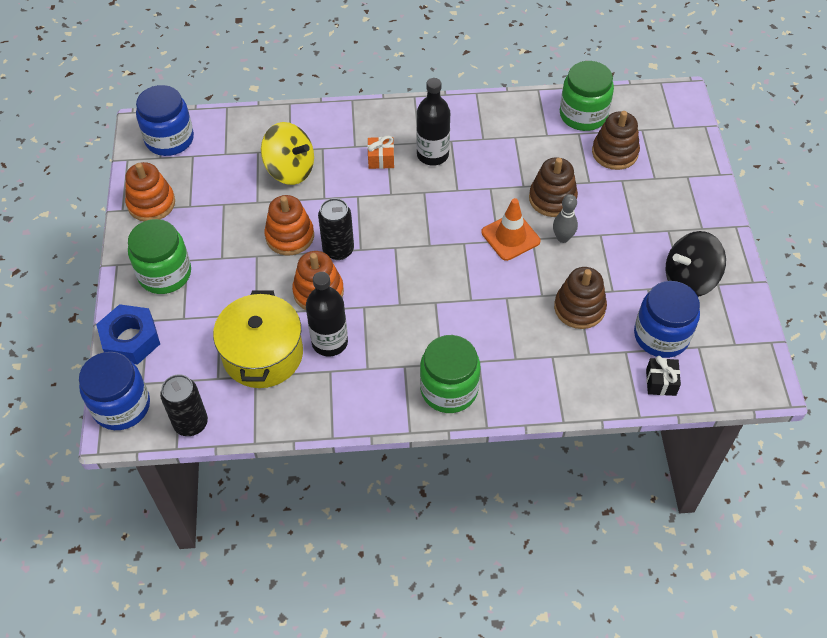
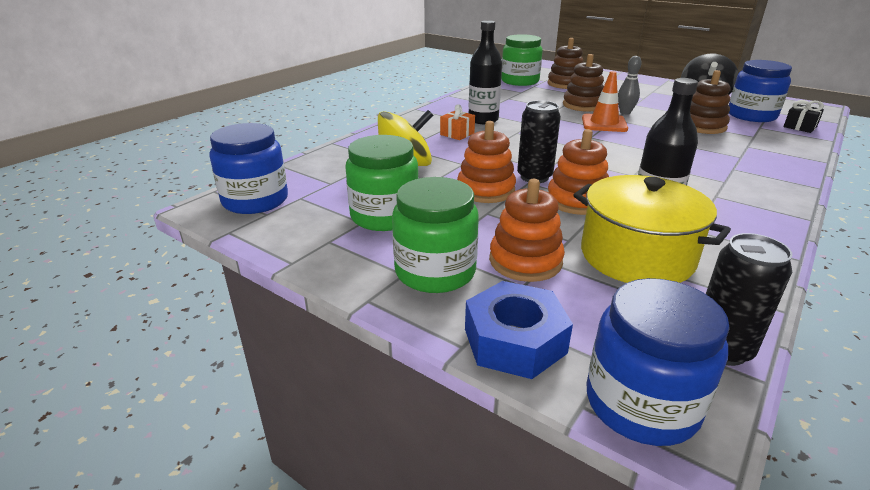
camera: 50 degrees left, 25 degrees down
orange stacking toy [125,162,175,221] -> orange stacking toy moved to [489,179,565,282]
green jar [420,335,480,413] -> green jar moved to [345,135,419,231]

